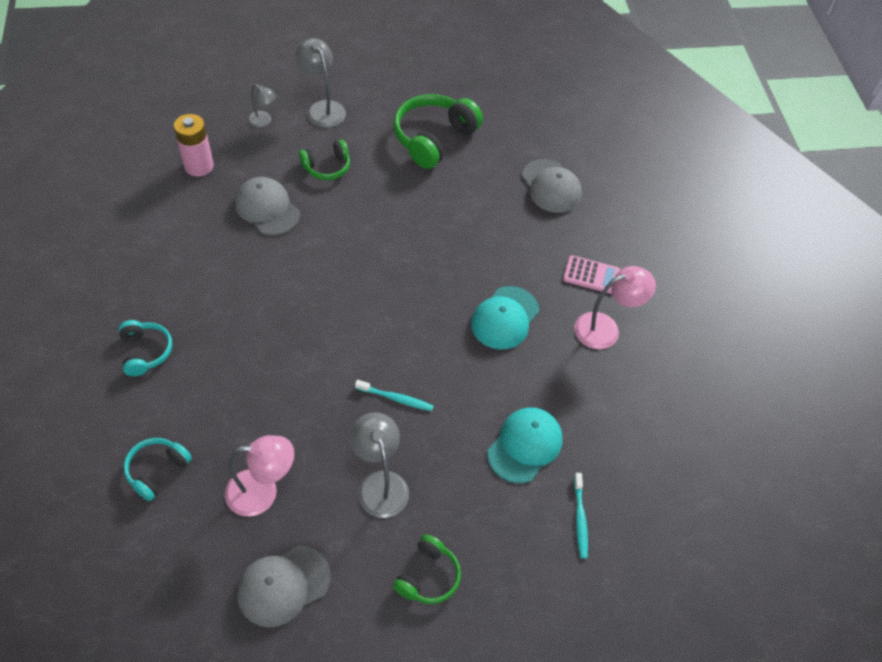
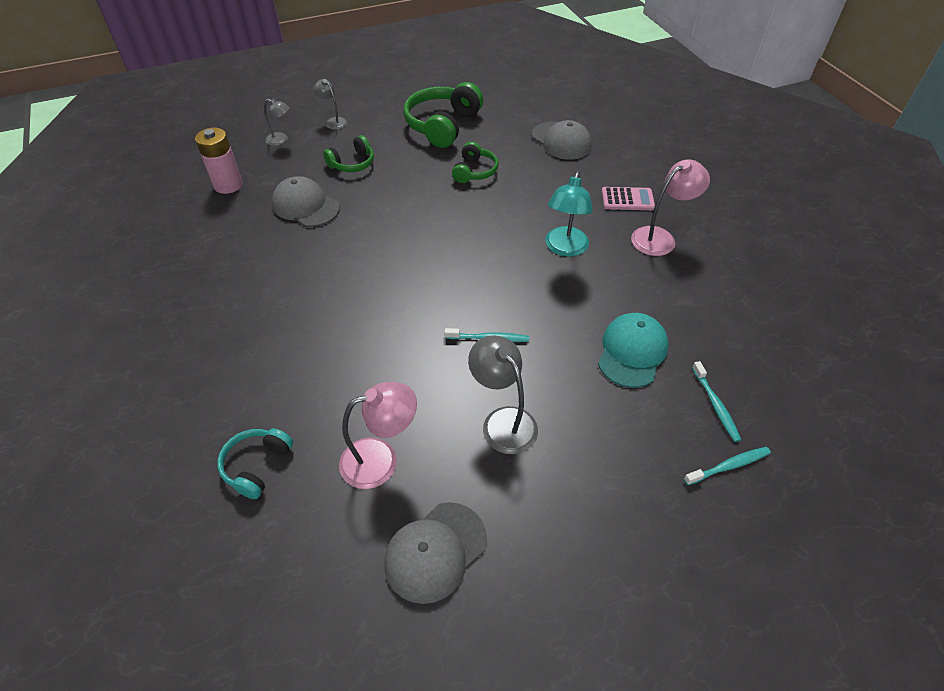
camera: 10 degrees left, 5 degrees down
turquoise headphones [119,320,172,376] -> none
grey lamp [295,38,346,128] -> grey lamp [313,79,347,130], size x0.59
green headphones [393,534,461,604] -> green headphones moved to [452,142,499,183]
turquoise cap [471,286,539,349] -> turquoise lamp [545,171,593,257]
none -> turquoise toothbrush [684,447,771,485]

